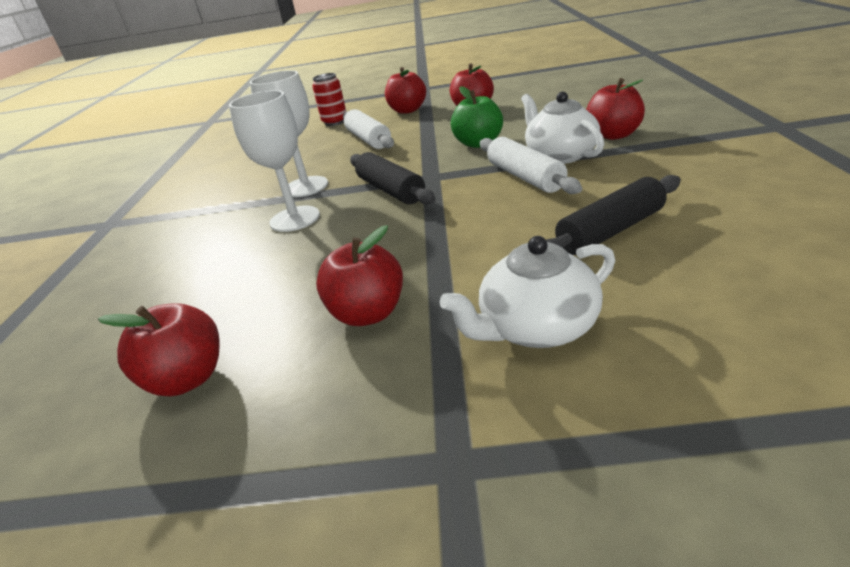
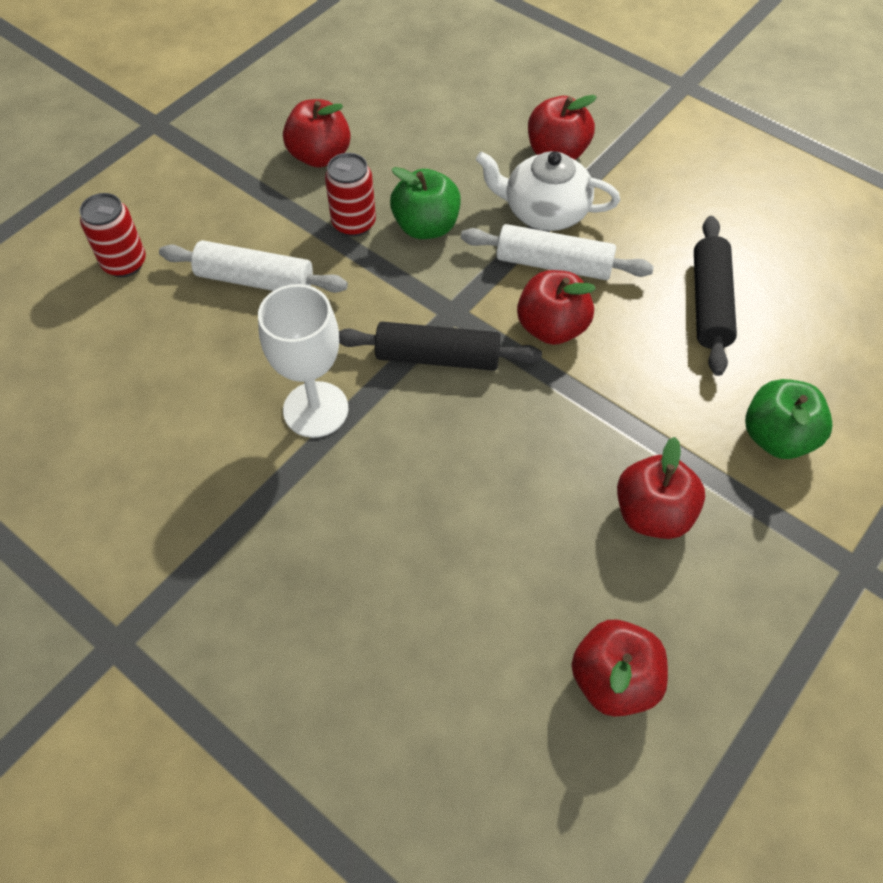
camera: 55 degrees left, 25 degrees up
white goblet [229,90,320,232] -> none
red apple [385,67,426,114] -> red apple moved to [517,270,596,345]
white teapot [440,236,616,348] -> green apple [745,379,833,459]
none -> red can [325,153,376,237]

